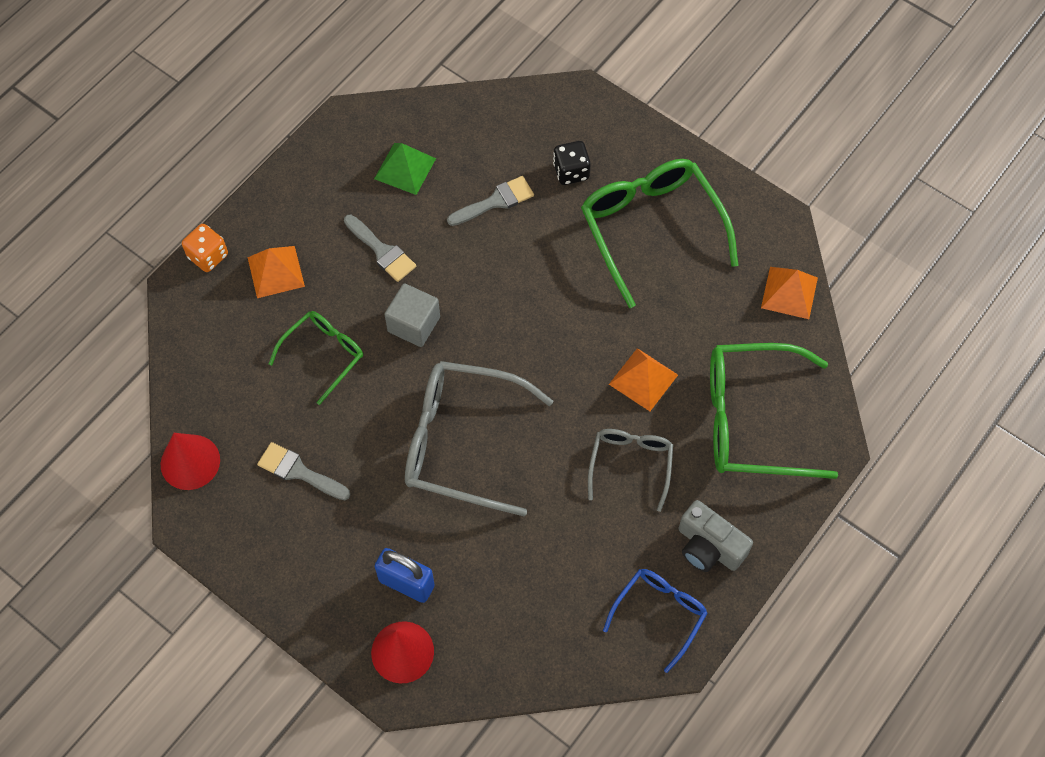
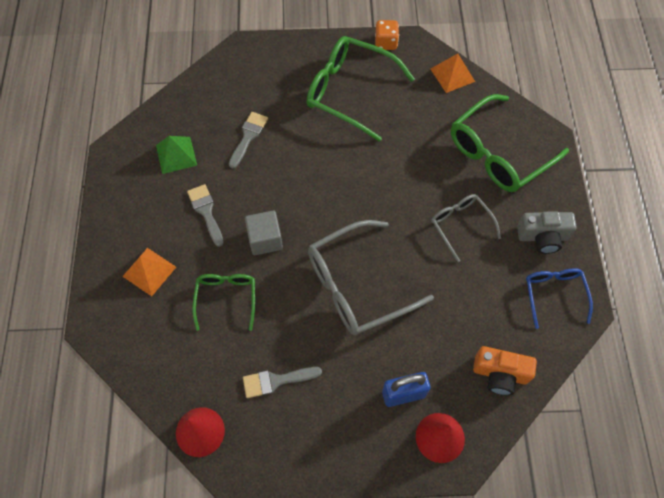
camera: 40 degrees left, 0 degrees up
orange dice [182,224,228,272] -> orange dice moved to [375,20,399,50]
grey brush [344,215,416,282] -> grey brush turned 120 degrees counterclockwise [187,184,224,247]
black dice [553,141,591,185] -> none
orange pyramid [609,348,678,411] -> none
none -> orange camera [473,346,537,395]

